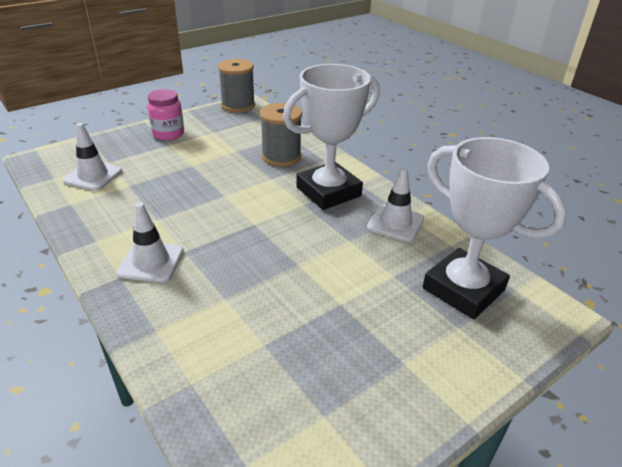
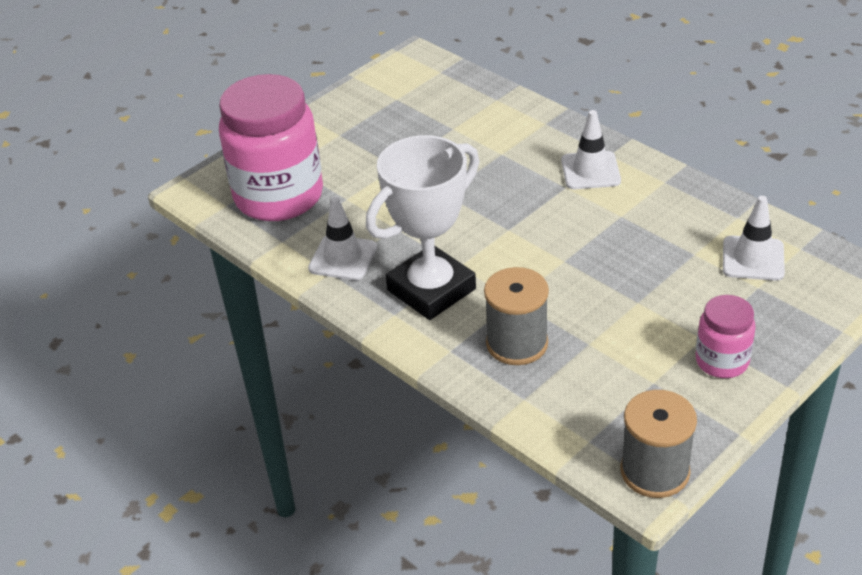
camera: 175 degrees right, 5 degrees up
white trophy [423,137,567,319] -> pink jar [219,74,323,221]

